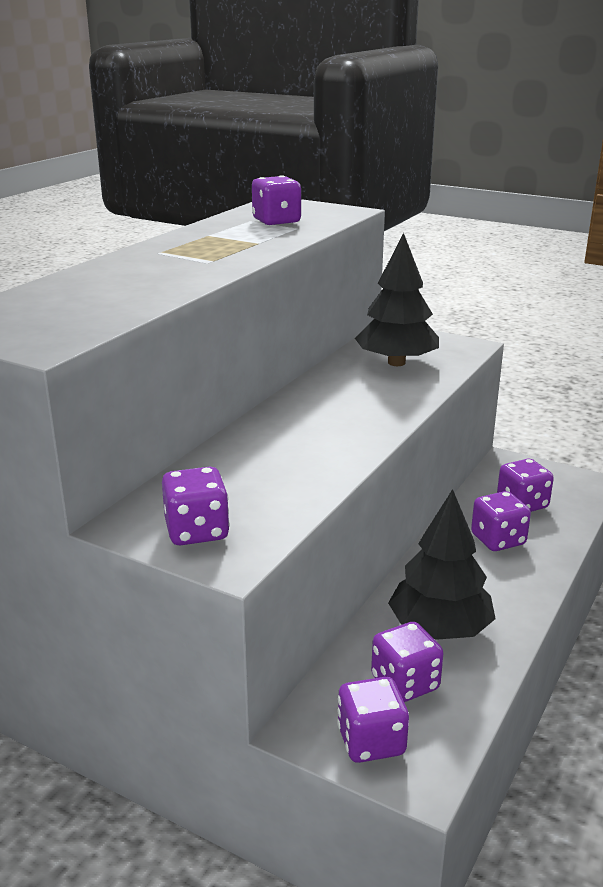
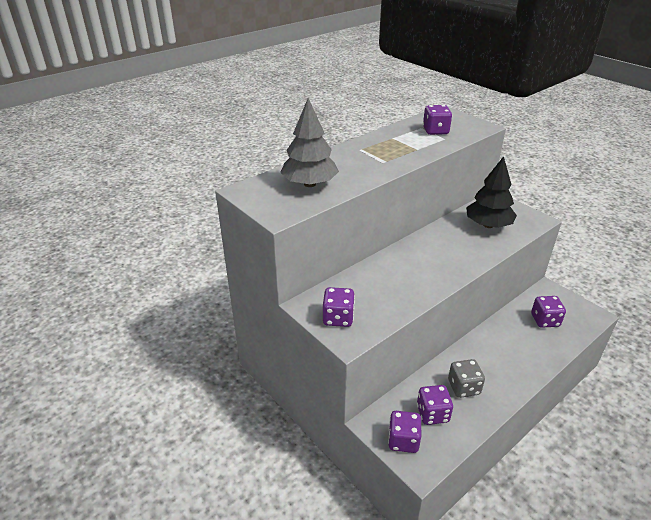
camera: 20 degrees right, 10 degrees up
black tree [388,489,496,640] -> grey dice [448,359,485,398]
purple dice [471,491,531,551] -> none
none -> grey tree [280,98,339,187]

